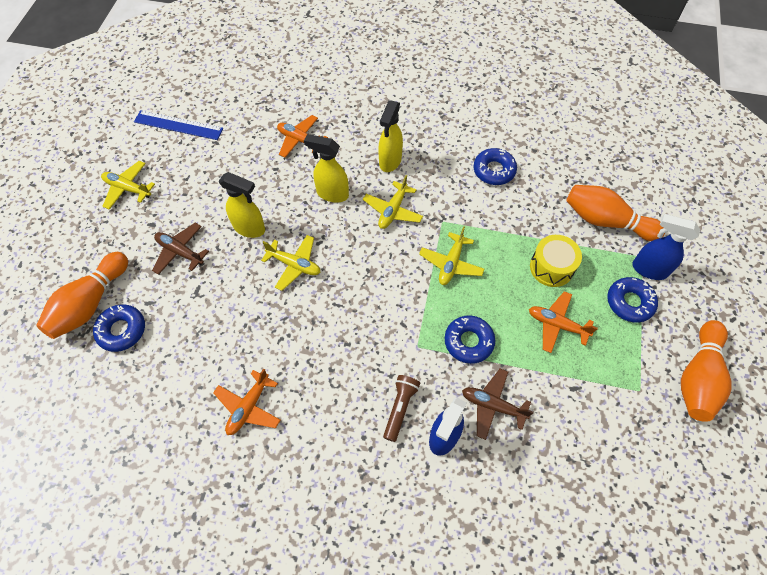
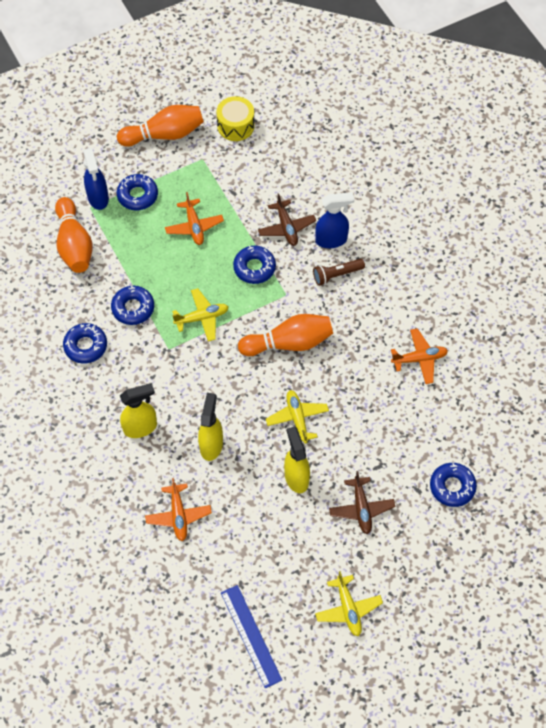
camera: 130 degrees left, 0 degrees up
orange bowling pin [36,252,128,339] -> orange bowling pin moved to [238,314,333,356]
yellow spray bottle [304,134,349,203] -> yellow spray bottle turned 150 degrees counterclockwise [198,393,223,461]
yellow plane [363,175,423,229] -> none
yellow drum [530,235,582,287] -> yellow drum moved to [216,96,255,141]
none -> blue donut [111,286,154,325]

